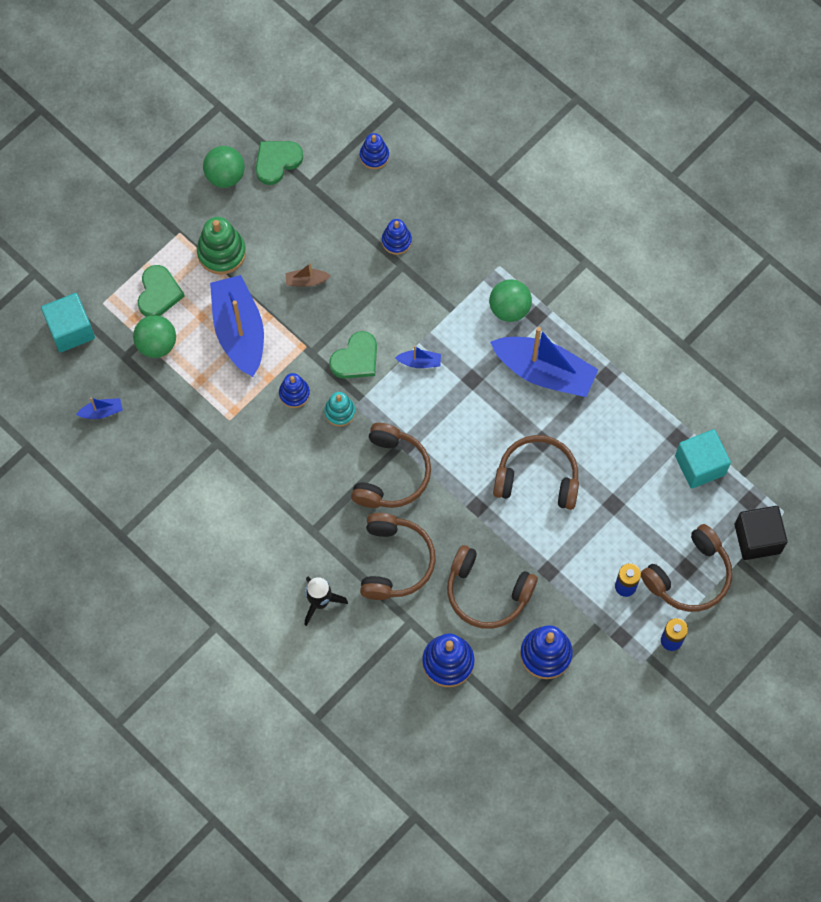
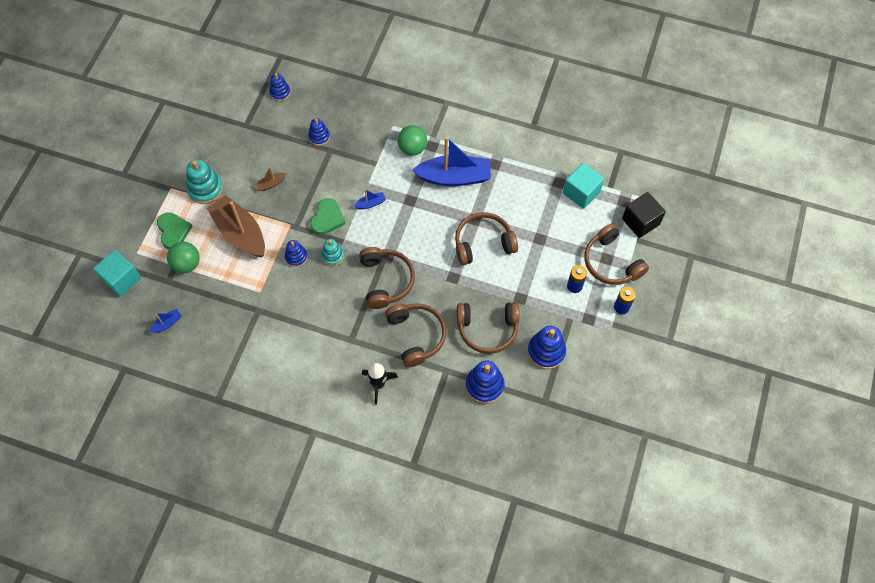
camera: 25 degrees left, 5 degrees down
green stacking toy [197,217,246,275] -> turquoise stacking toy [186,160,223,204]
green ball [203,146,245,188] -> none
blue boat [210,275,264,377] -> brown boat [207,195,265,257]
green heart [256,141,303,185] -> none
brown headphones [641,524,732,612] -> brown headphones turned 120 degrees clockwise [585,224,649,285]

